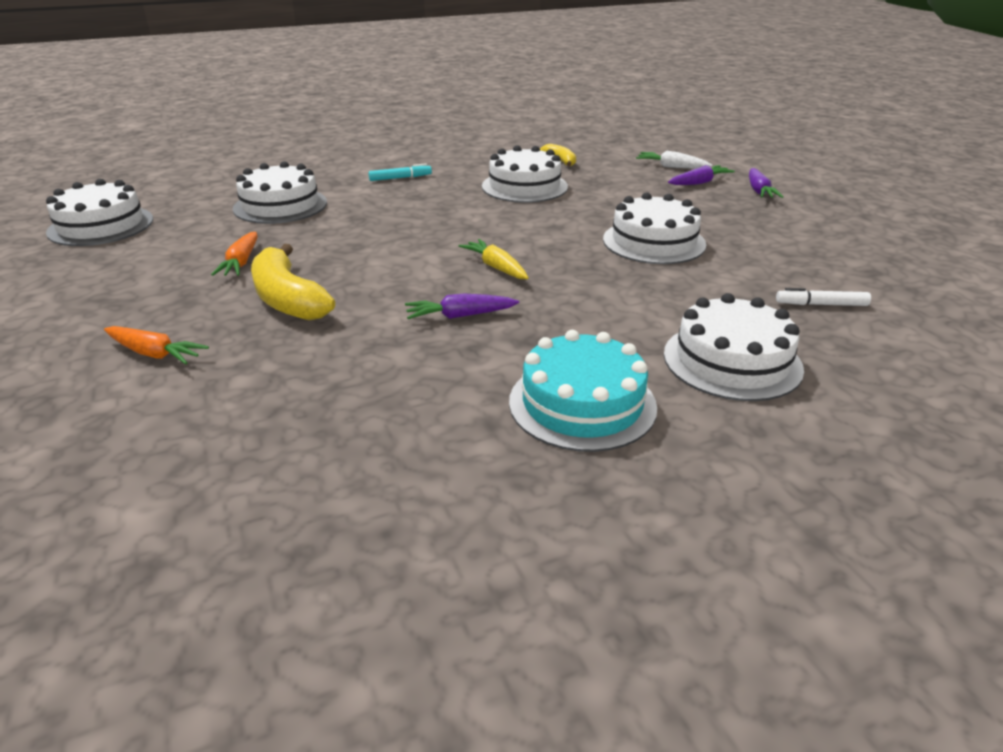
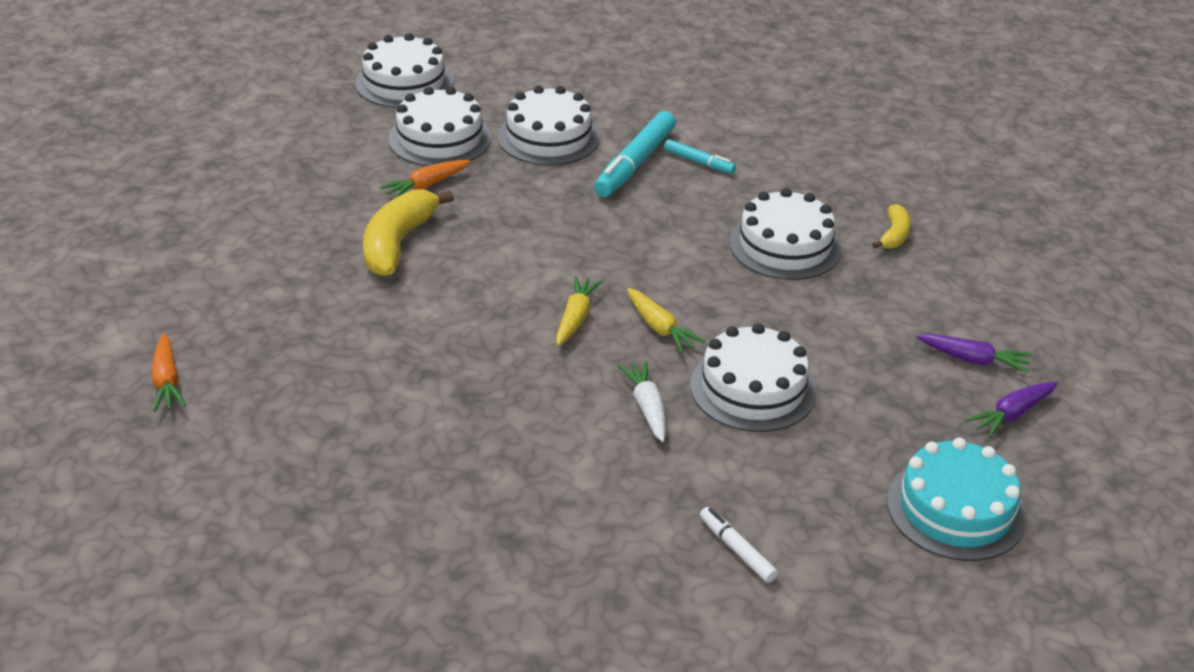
camera: 50 degrees right, 5 degrees up
orange carrot [104,326,209,364] -> orange carrot moved to [151,333,186,412]
purple carrot [405,294,519,319] -> none
turquoise cake [509,330,657,452] -> turquoise cake moved to [887,438,1026,561]
white carrot [636,151,712,168] -> white carrot moved to [618,360,666,442]
white cake [664,293,804,401] -> white cake moved to [388,87,492,166]
none -> turquoise marker [594,111,676,197]
none -> yellow carrot [627,288,705,353]

